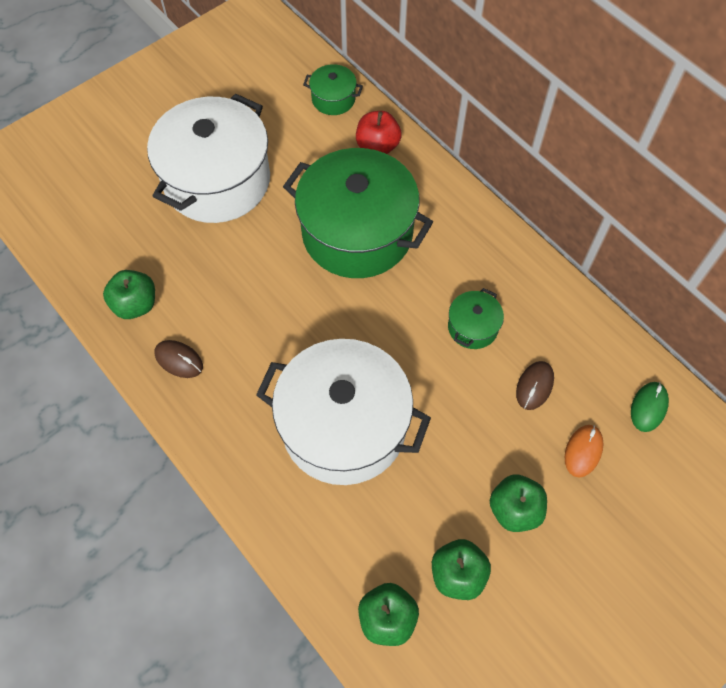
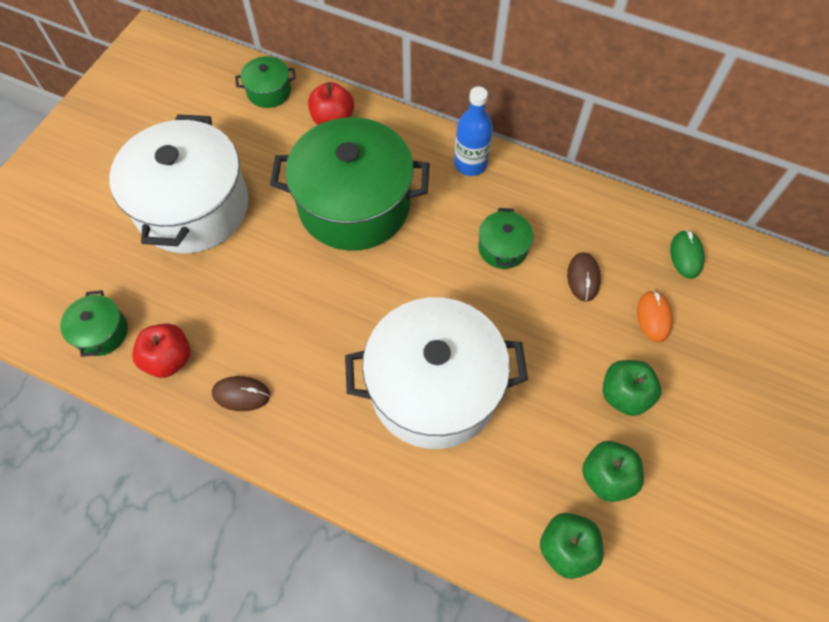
camera: 25 degrees left, 0 degrees up
green apple [103,270,155,319] -> red apple [132,323,191,378]
none -> green pot [60,290,128,357]
none -> blue bottle [454,86,493,176]

